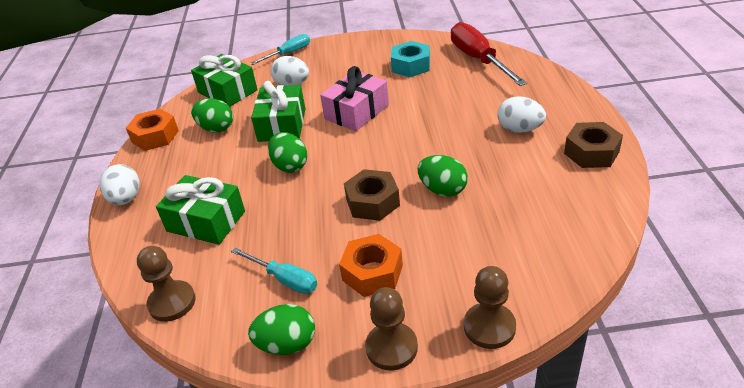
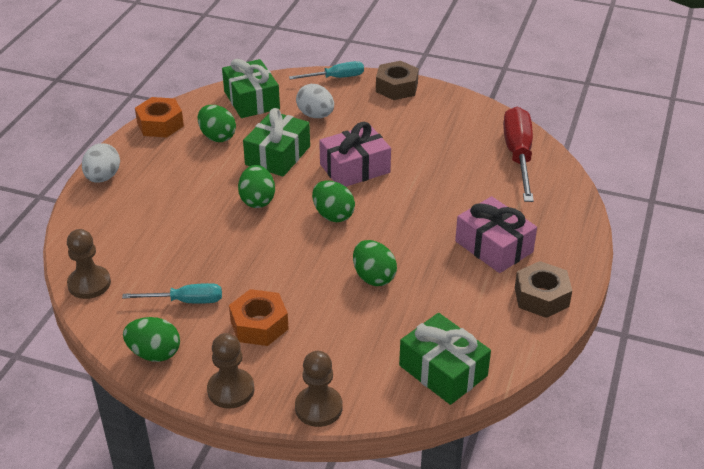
camera: 20 degrees right, 0 degrees up
green gift [156,175,245,245] -> green gift moved to [399,313,491,405]
turquoise screwdriver [231,248,317,294] -> turquoise screwdriver turned 60 degrees counterclockwise [122,283,222,304]
brown nut [344,169,400,221] -> brown nut moved to [376,61,419,100]
turquoise nut [391,41,430,77] -> none
white egg [497,96,546,133] -> pink gift [455,196,537,273]
none -> green egg [312,180,355,222]

